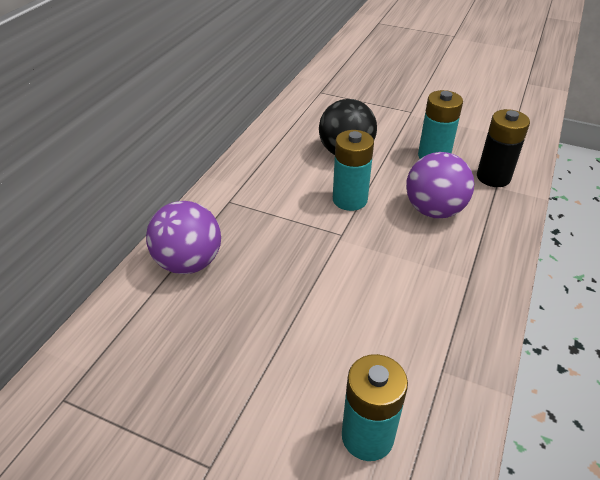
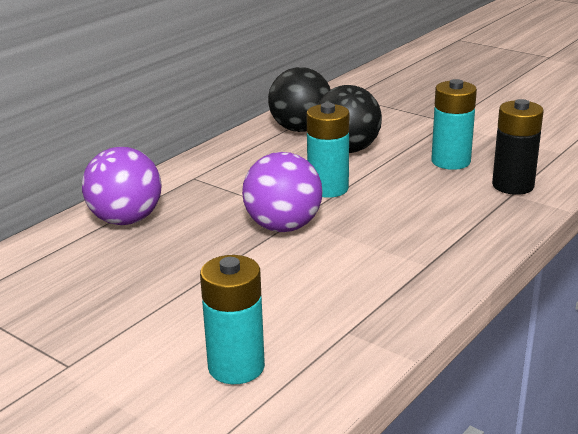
camera: 15 degrees right, 15 degrees down
purple ball [406,152,474,218] -> purple ball moved to [242,152,323,232]
none -> black ball [268,67,331,132]

